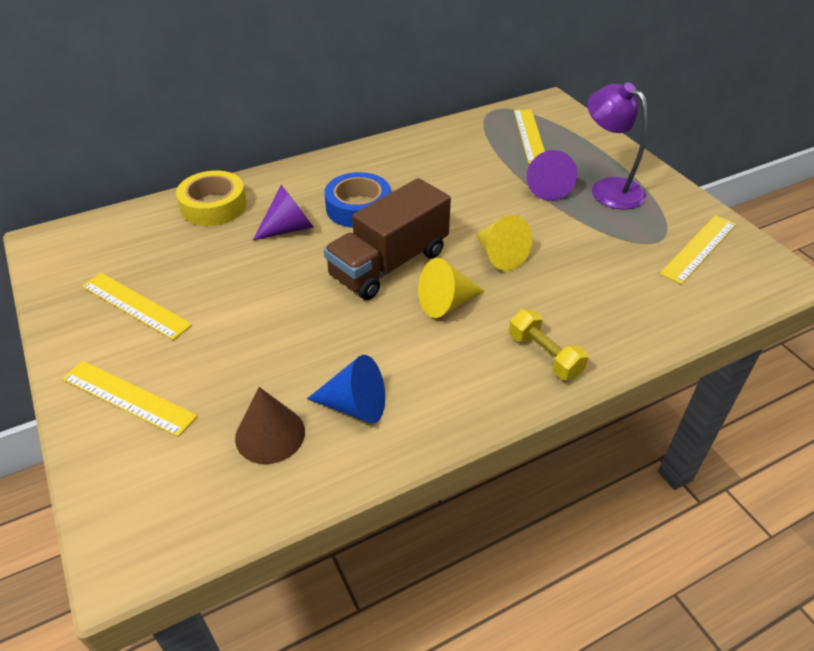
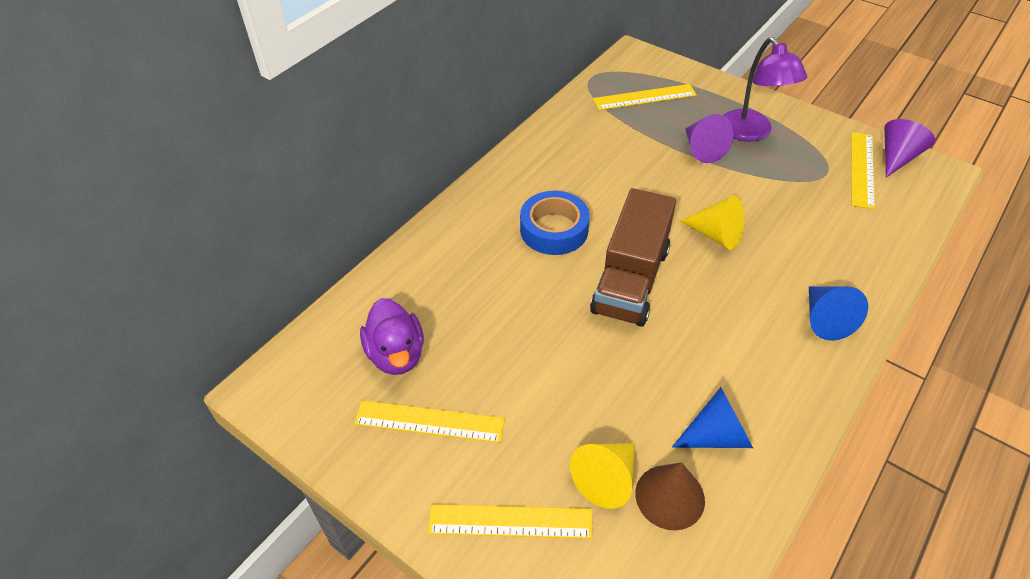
camera: 25 degrees left, 5 degrees up
yellow tape [176,170,247,226] -> none
purple cone [253,185,314,240] -> purple cone moved to [884,119,935,177]
yellow cone [418,258,484,318] -> yellow cone moved to [570,443,635,509]
yellow dumbbell [509,310,589,380] -> blue cone [809,286,868,341]
yellow ruler [514,110,545,164] -> yellow ruler turned 75 degrees counterclockwise [593,84,697,110]
purple lamp [587,83,648,209] -> purple lamp turned 135 degrees counterclockwise [723,37,807,142]
none -> purple duck [360,298,424,375]

